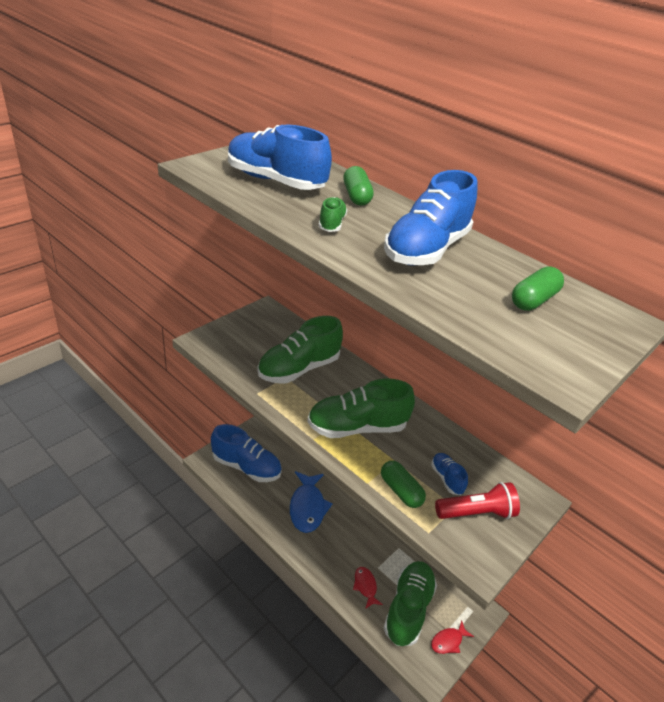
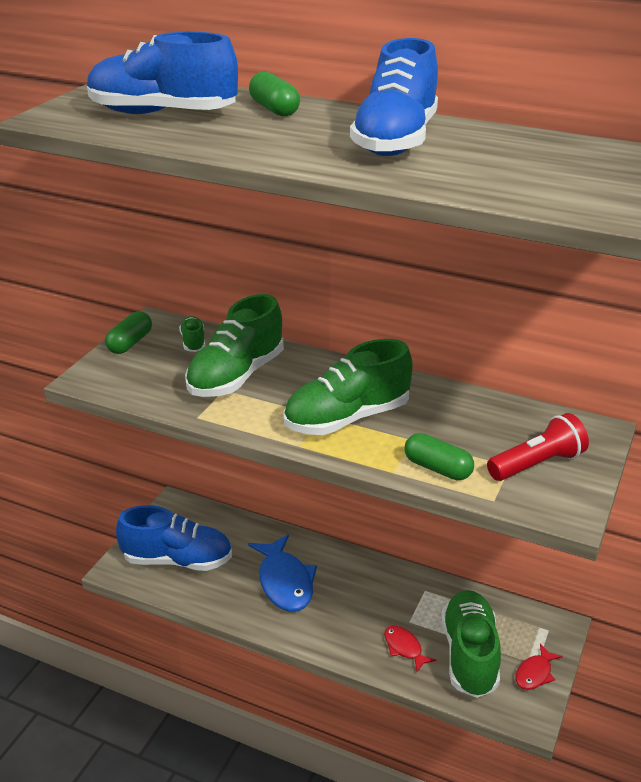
camera: 15 degrees left, 5 degrees down
green shoe [318,197,347,232] -> green shoe moved to [179,316,205,352]
blue shoe [431,453,468,495] -> none
green capsule [512,266,564,311] -> green capsule moved to [105,311,152,354]

